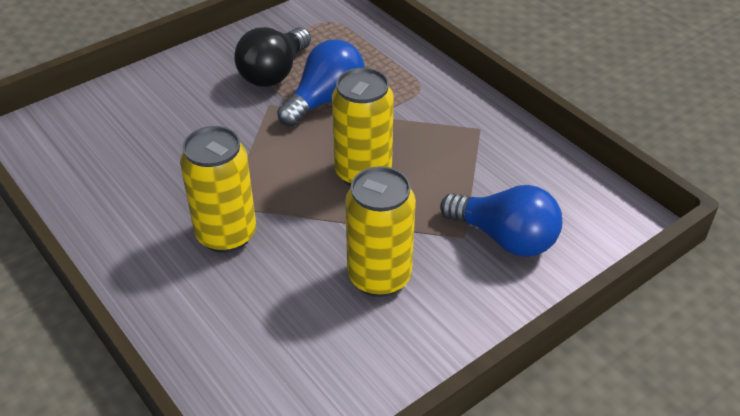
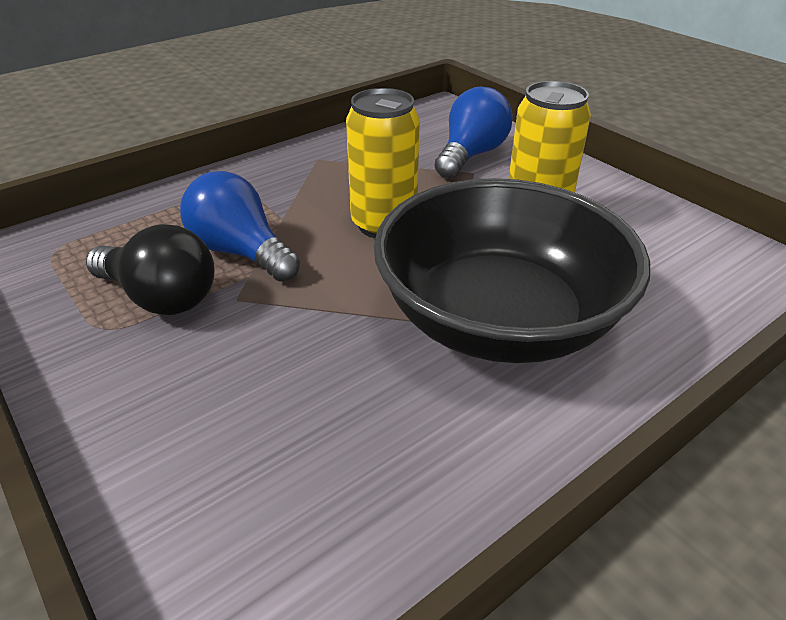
camera: 90 degrees left, 5 degrees down
yellow can [180,126,256,253] -> black bowl [374,178,650,363]

